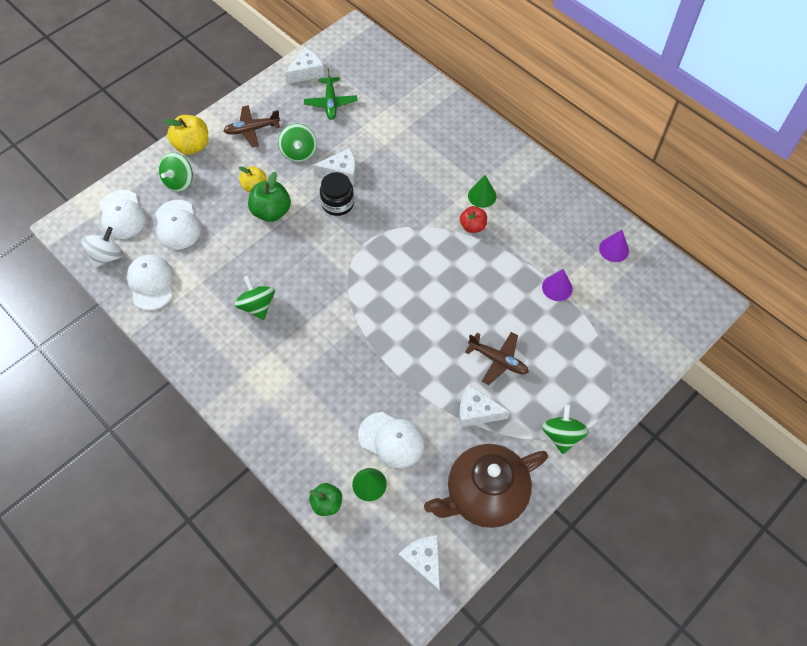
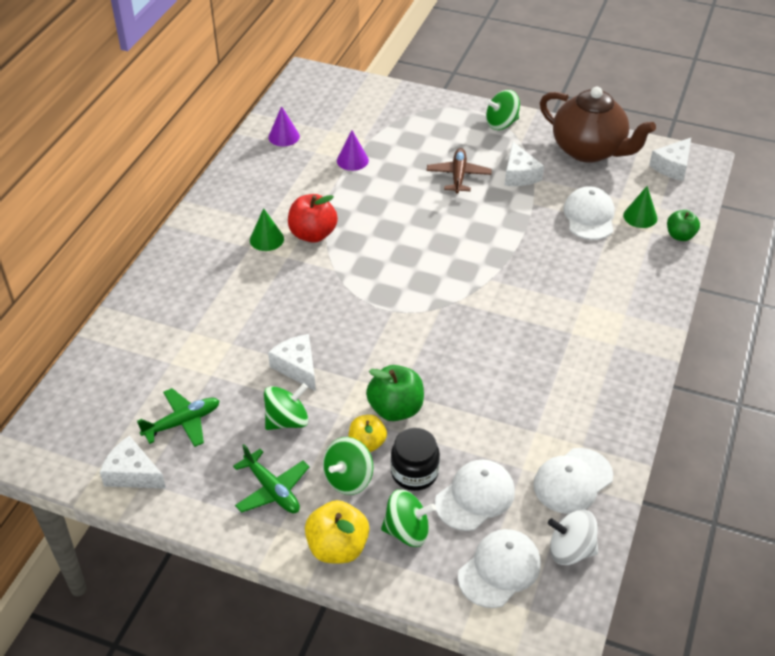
camera: 115 degrees left, 15 degrees down
brown plane [223,105,281,147] -> green plane [233,444,309,513]
green spinning top [235,276,275,320] -> green spinning top moved to [323,437,373,495]
black jar [320,172,354,216] -> black jar moved to [391,428,440,491]
red apple [460,206,487,233] -> red apple [288,194,338,243], size x1.54

